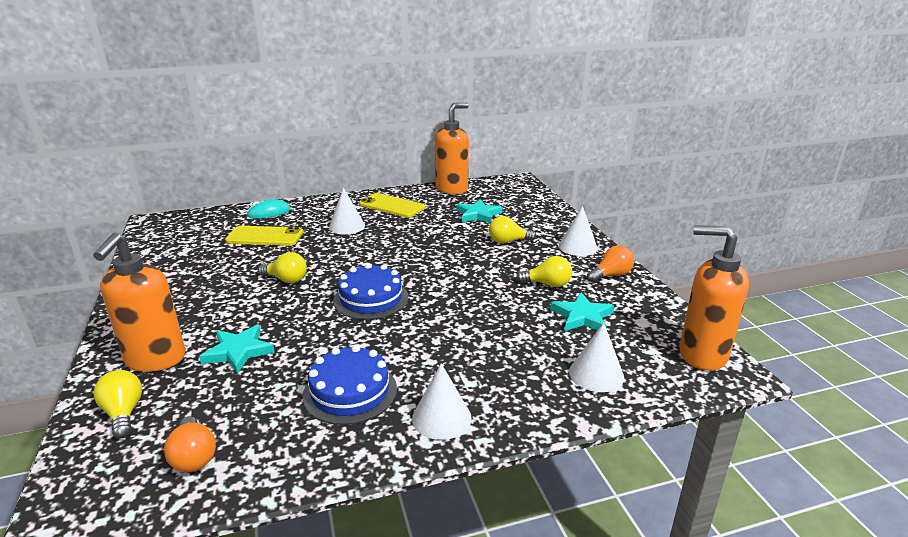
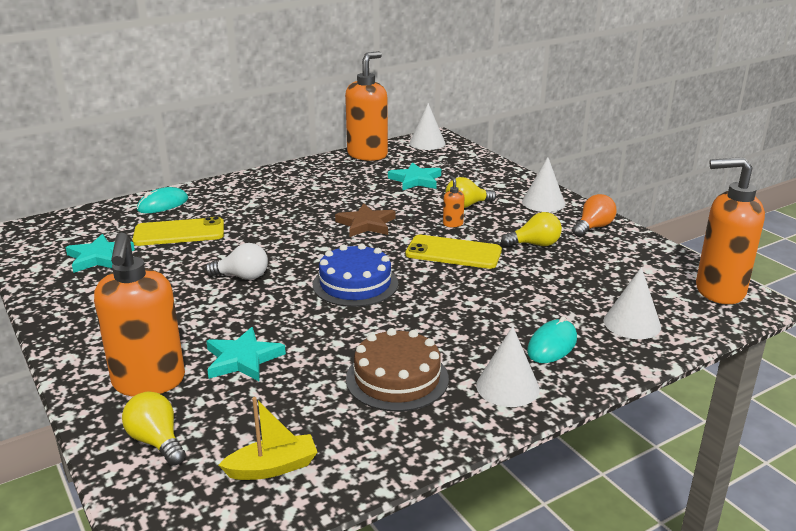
camera: 15 degrees left, 0 degrees up
orange light bulb [164,416,216,472] -> yellow boat [218,397,318,480]
yellow light bulb [258,252,307,283] -> white light bulb [205,243,268,280]
blue cake [302,345,397,425] -> brown cake [346,328,449,412]
white cone [329,188,365,234] -> white cone moved to [409,103,445,150]
yellow phone [359,193,425,218] -> yellow phone moved to [405,235,502,269]
turquoise star [550,292,615,331] -> turquoise star moved to [66,234,135,273]
none -> brown star [335,203,395,237]
none -> orange soap dispenser [443,176,464,227]
none -> turquoise mouse [527,316,577,363]

